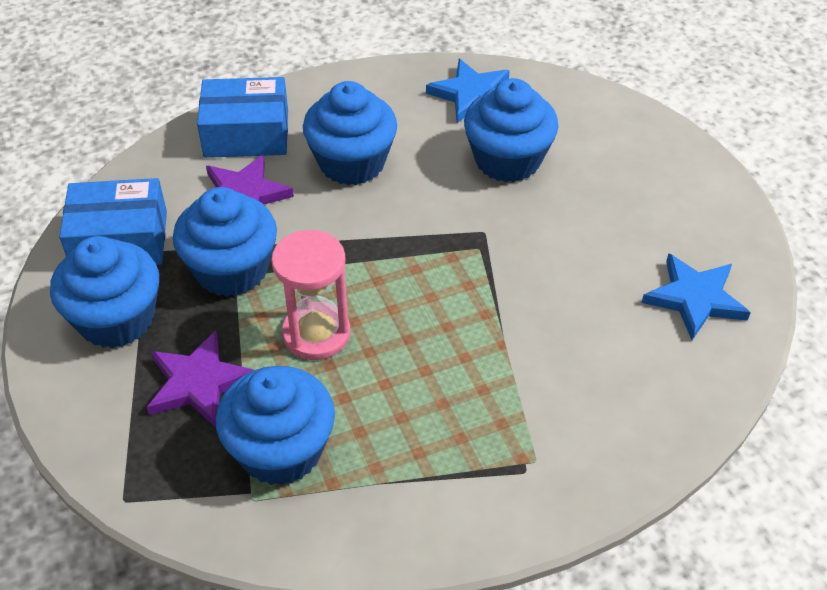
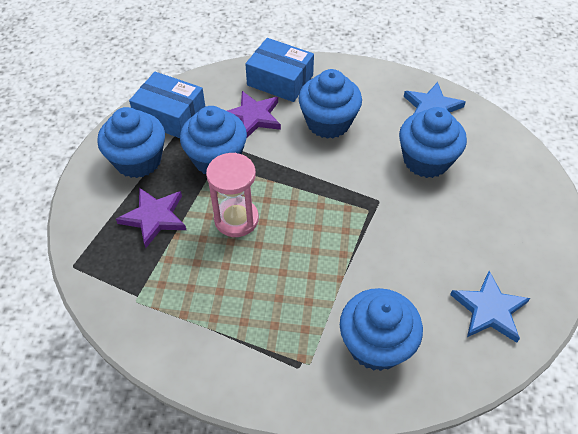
camera: 30 degrees right, 5 degrees up
blue cupcake [216,366,335,486] -> blue cupcake moved to [340,288,423,371]

